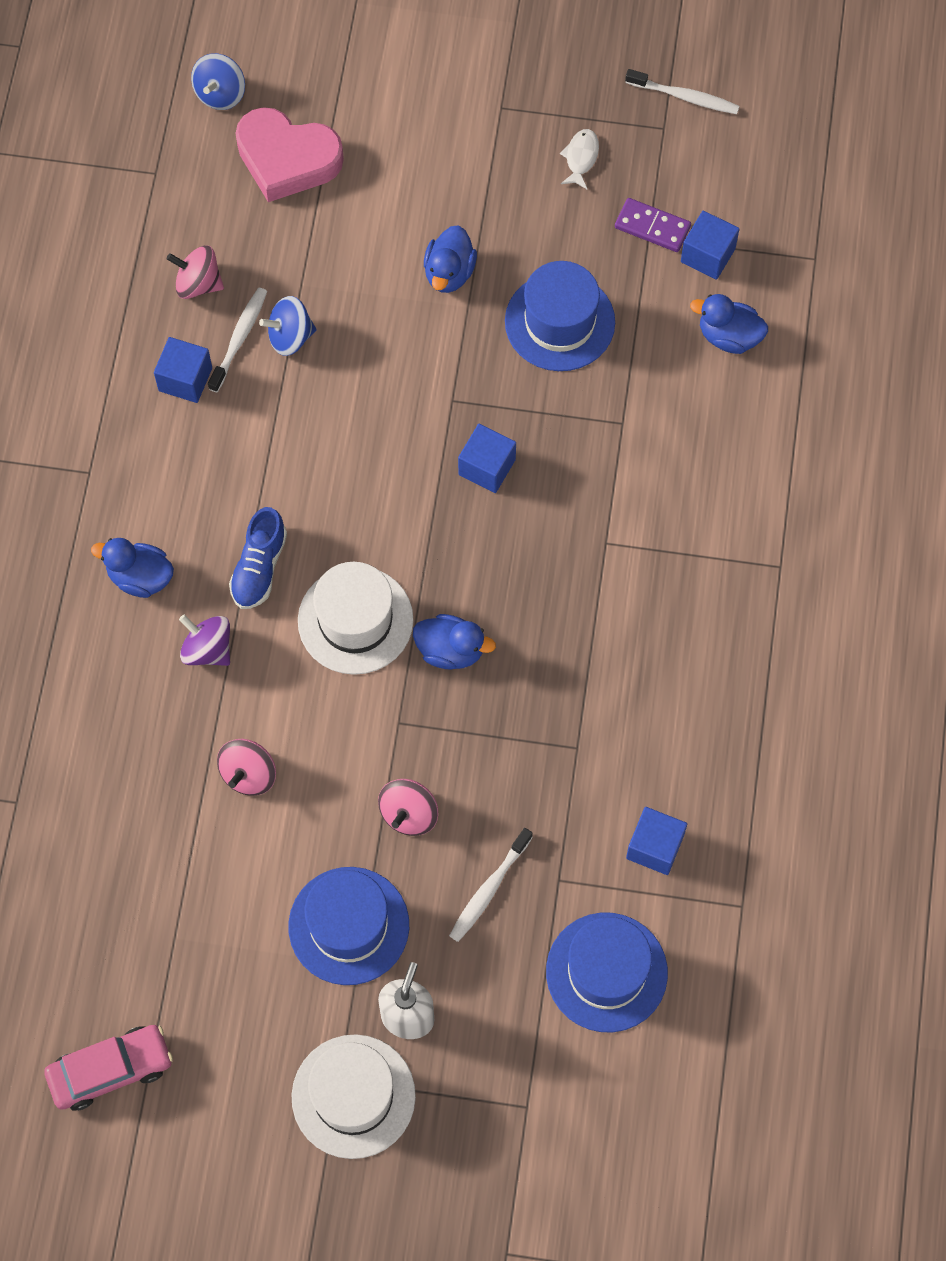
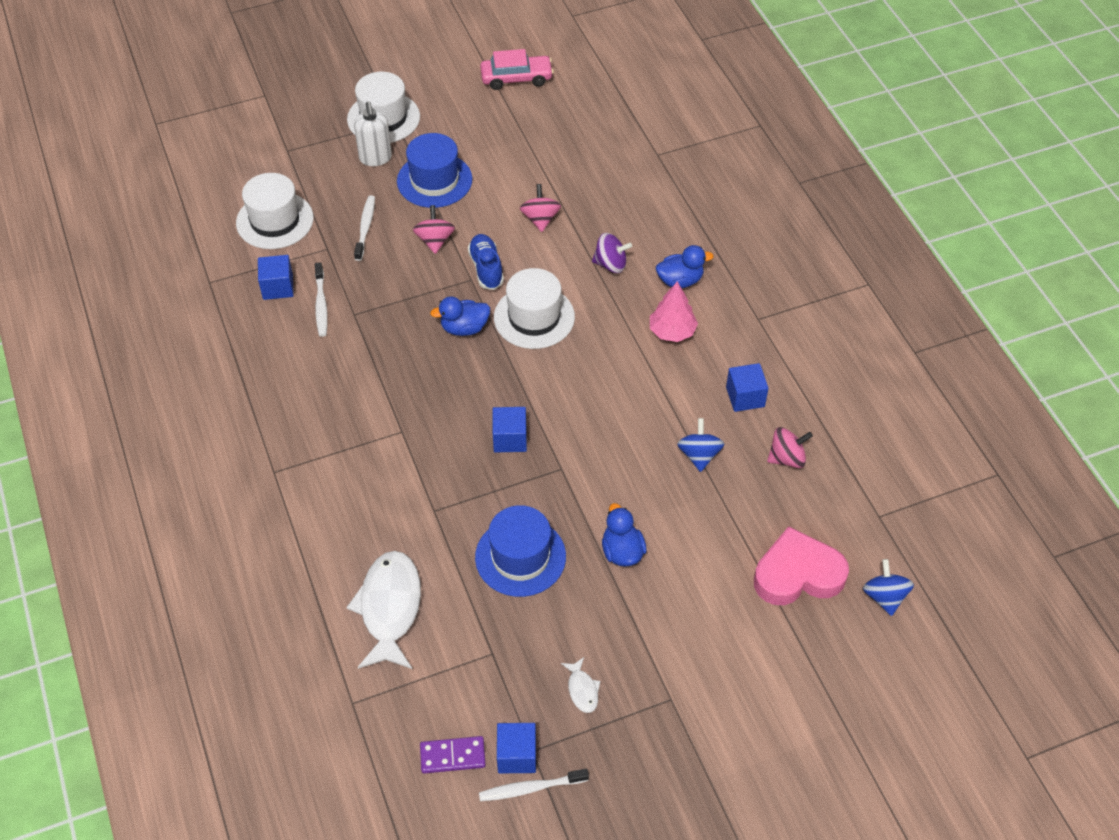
camera: 150 degrees right, 15 degrees down
pink car [44,1025,173,1111] -> pink car turned 135 degrees counterclockwise [480,49,554,90]
white toothbrush [208,288,267,392] -> white toothbrush moved to [315,262,328,337]
blue shoe [229,507,287,609] -> blue shoe moved to [468,234,504,290]
blue spinning top [259,296,316,356] -> blue spinning top turned 45 degrees counterclockwise [677,418,724,472]
blue hat [546,913,668,1032] -> white hat [236,173,314,249]
purple domino [615,198,691,252] -> purple domino moved to [420,736,486,774]
blue cube [681,211,739,280] -> blue cube moved to [497,723,536,773]
blue duck [690,294,768,354] -> white fish [346,551,421,669]
none -> pink tree [650,281,698,342]

